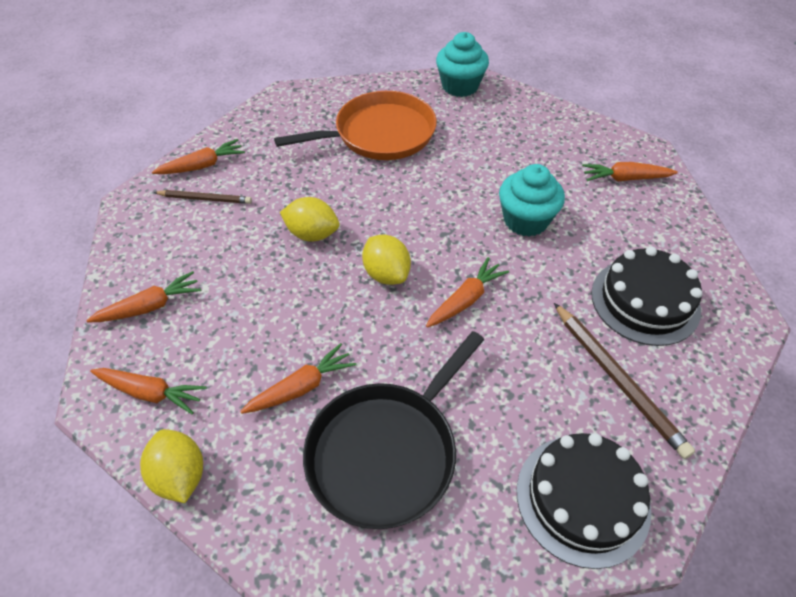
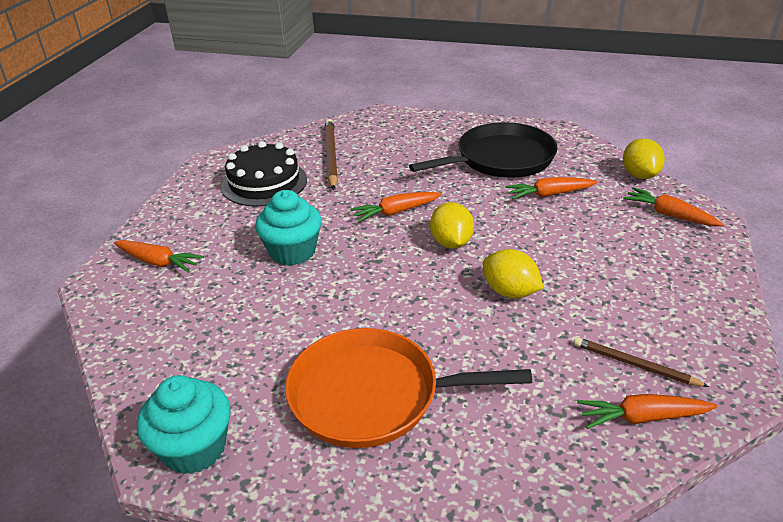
camera: 155 degrees left, 15 degrees down
orange carrot [86,271,201,323] -> none
black cake [517,433,651,569] -> none

